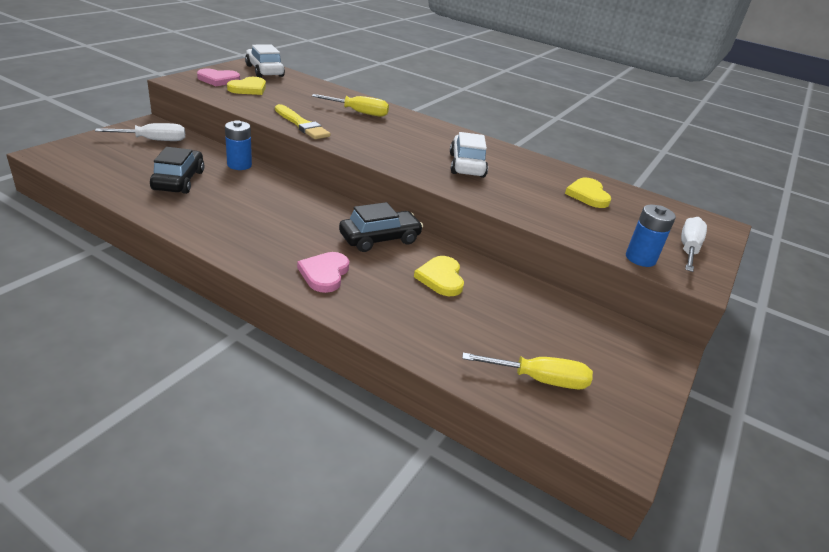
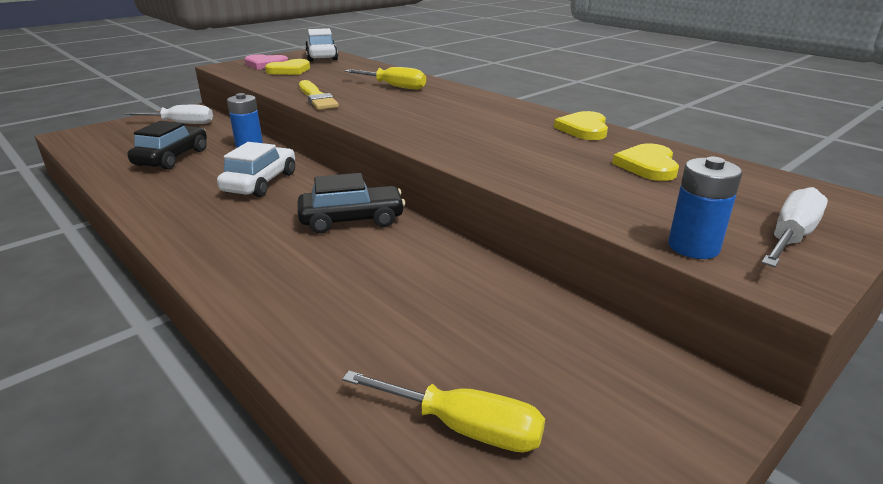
camera: 20 degrees right, 5 degrees down
pink heart [297,252,349,293] -> none
yellow heart [414,256,464,296] -> yellow heart moved to [554,111,608,140]
white car [450,132,488,178] -> white car moved to [217,142,295,197]

